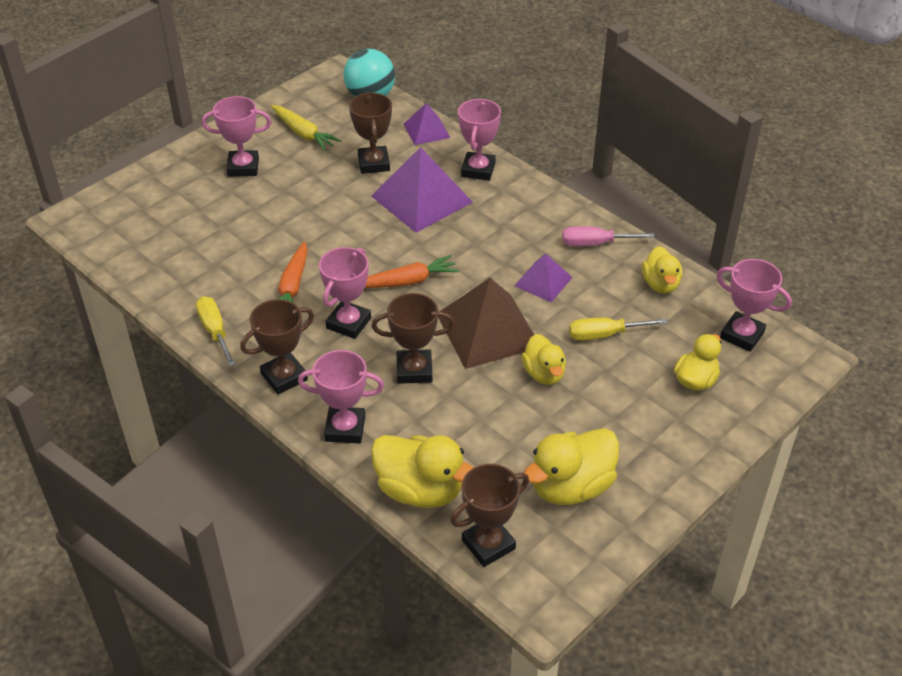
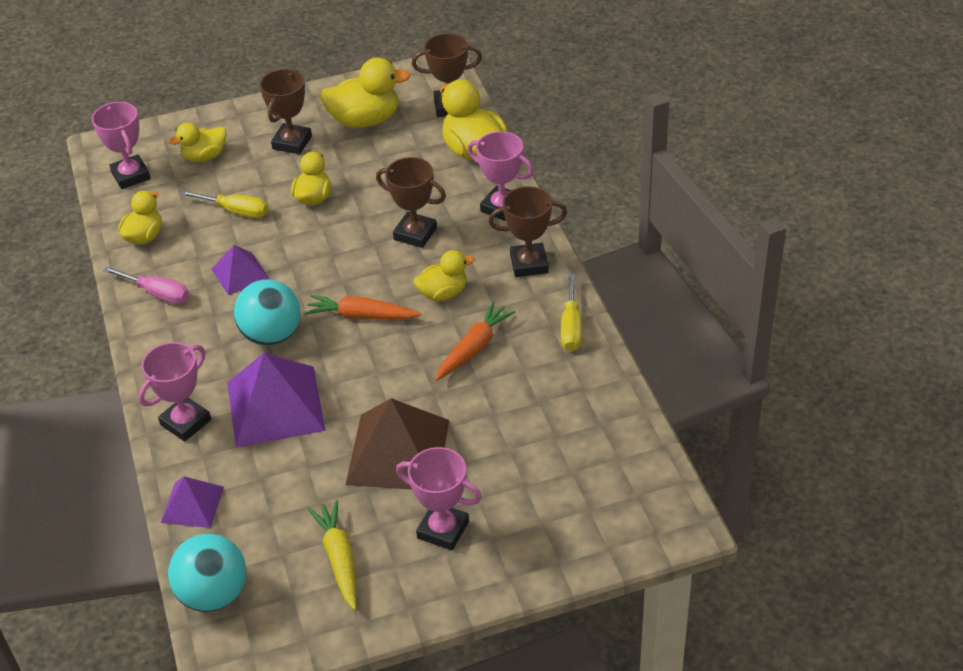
camera: 150 degrees left, 0 degrees up
pink trophy [319,247,371,339] -> yellow duck [414,250,475,301]
brown trophy [349,93,392,174] -> brown trophy moved to [260,69,312,154]
brown pyramid [438,278,534,369] -> brown pyramid moved to [345,398,449,490]
none -> turquoise ball [234,279,301,346]

